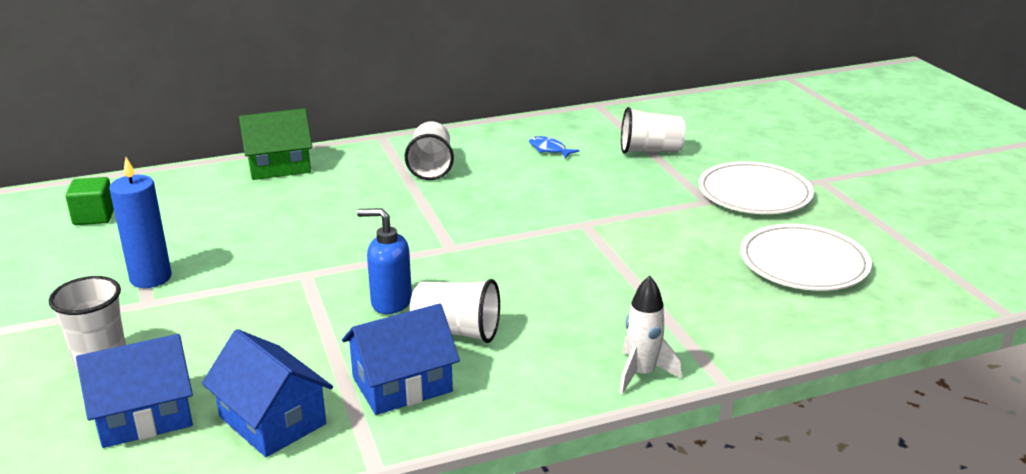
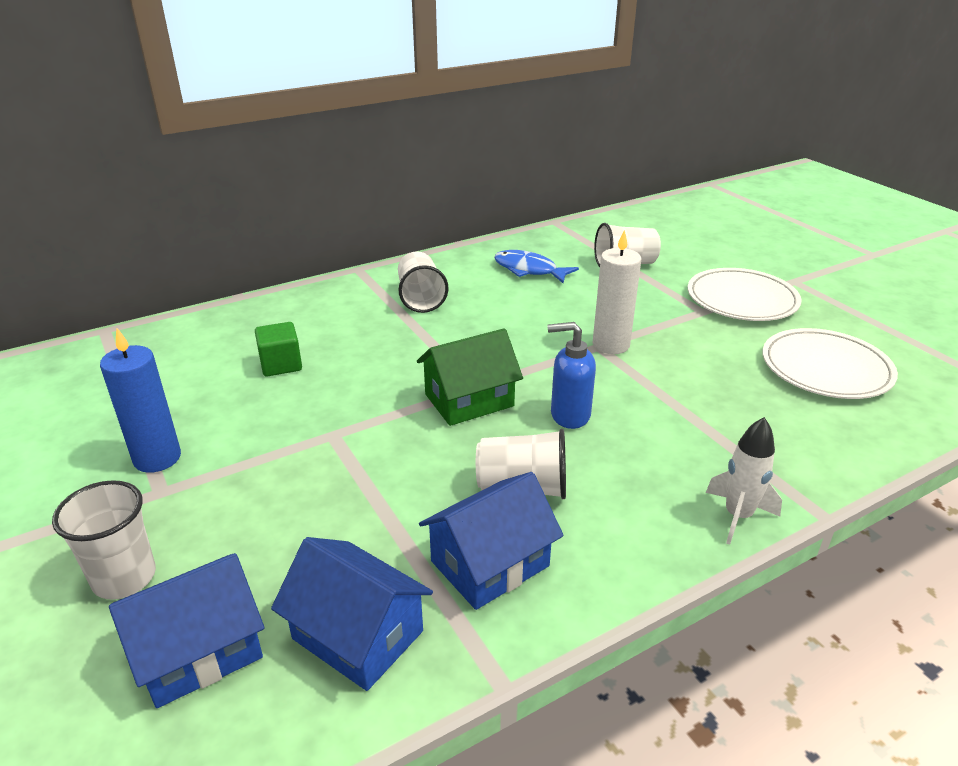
camera: 10 degrees left, 5 degrees up
green cube [65,177,114,225] -> green cube moved to [255,322,302,377]
green house [239,108,313,180] -> green house moved to [417,328,523,426]
blue soap dispenser [357,208,412,314] -> blue soap dispenser moved to [547,322,596,429]
blue fish [529,136,580,158] -> blue fish [494,250,579,283], size x1.60
none -> white candle [593,230,641,354]

